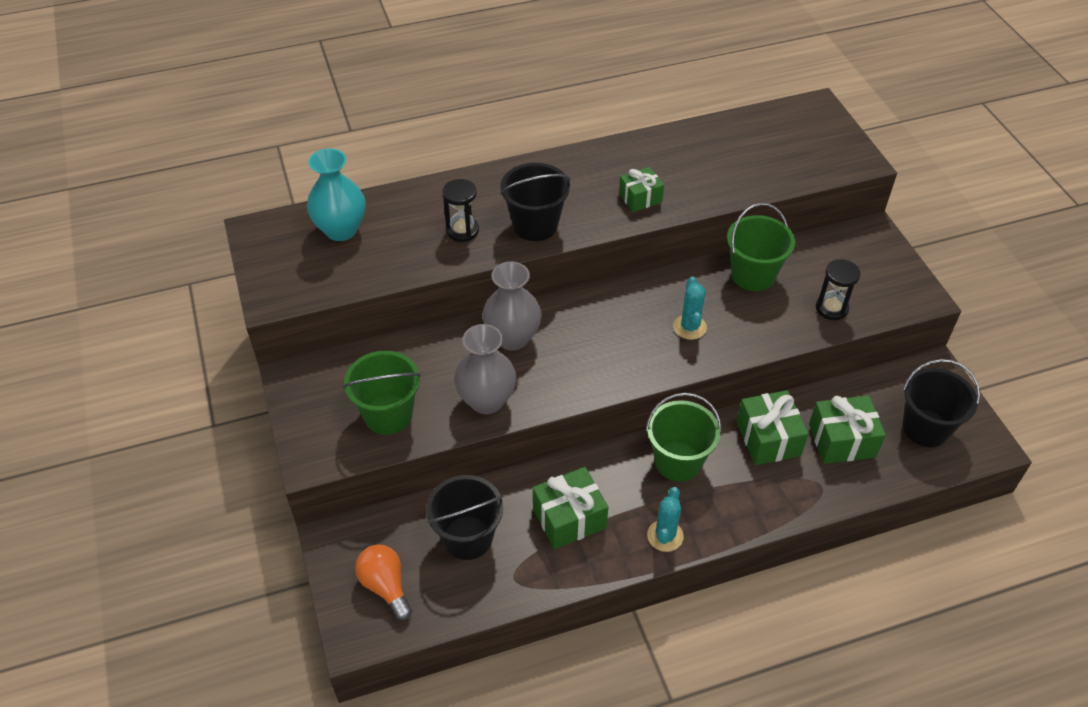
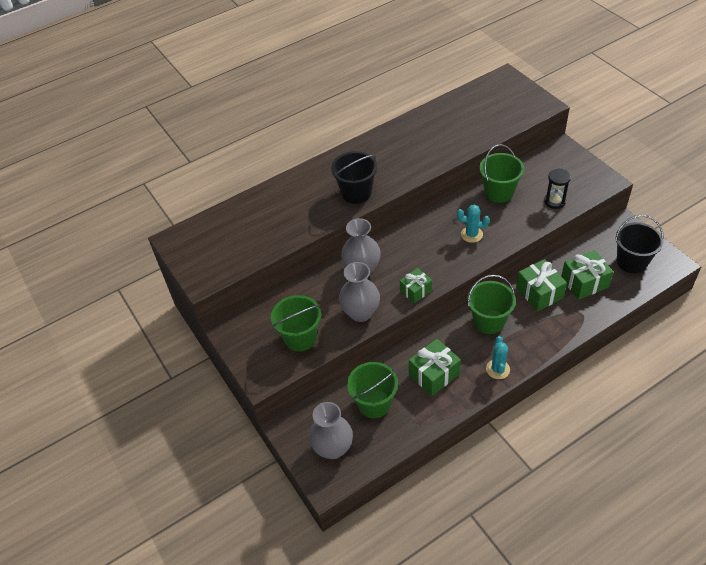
camera: 10 degrees left, 0 degrees up
turquoise vase [307,148,365,241] -> none
orange light bulb [355,544,412,621] -> grey vase [309,402,353,459]
black bucket [426,475,503,560] -> green bucket [347,362,398,418]
black hourglass [442,179,479,242] -> none
green gift [619,167,664,212] -> green gift moved to [400,268,432,303]
turquoise cactus [673,277,707,340] -> turquoise cactus turned 60 degrees counterclockwise [457,205,490,243]

